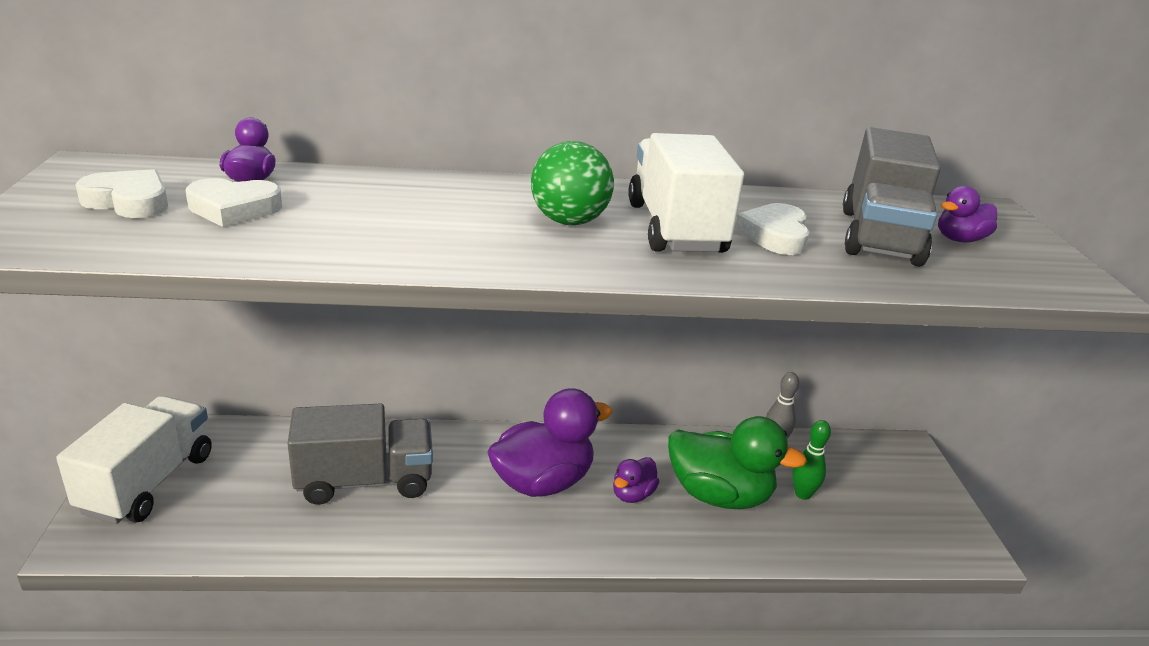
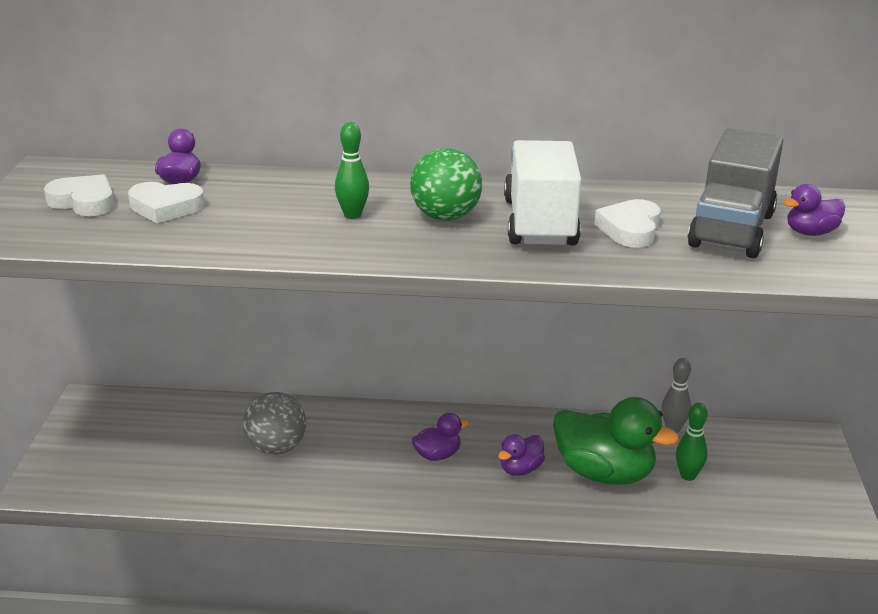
camera: 10 degrees right, 0 degrees up
white truck [56,396,212,524] -> none
grey truck [288,404,433,505] -> grey ball [243,392,306,455]
purple duck [487,388,612,497] -> purple duck [411,413,469,461], size x0.49
none -> green bowling pin [335,122,369,219]

